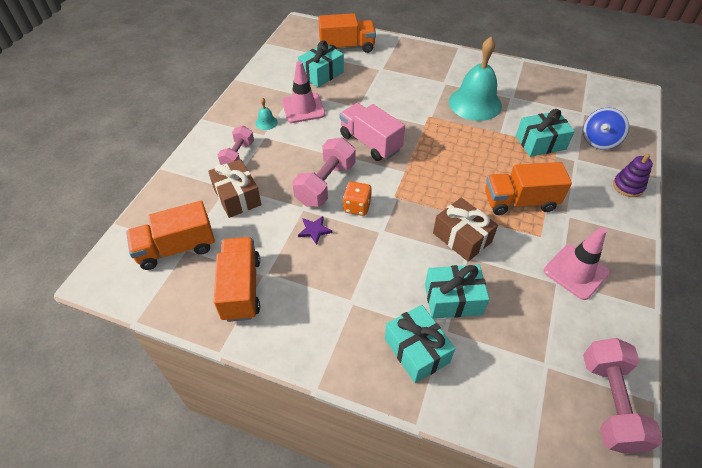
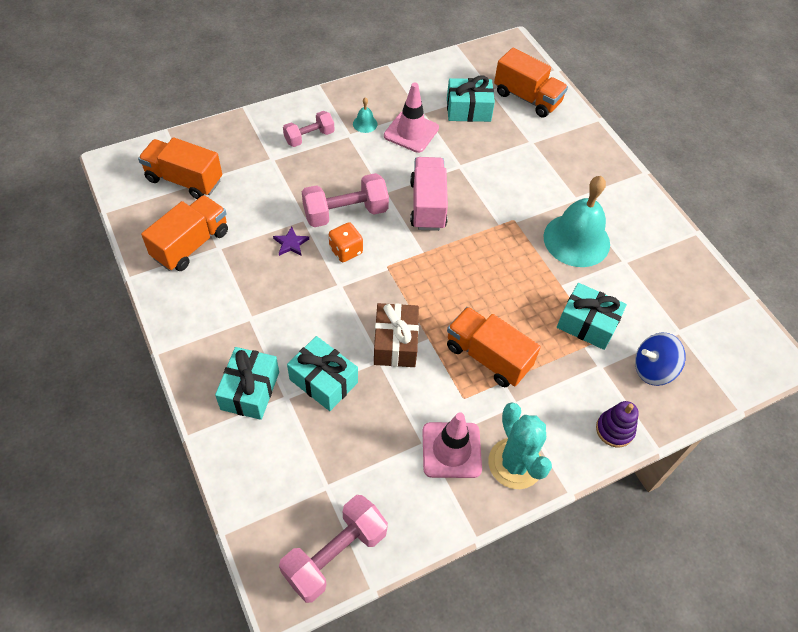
camera: 40 degrees right, 5 degrees up
brown gift [208,159,261,218] -> none
none -> turquoise cactus [489,402,552,489]

